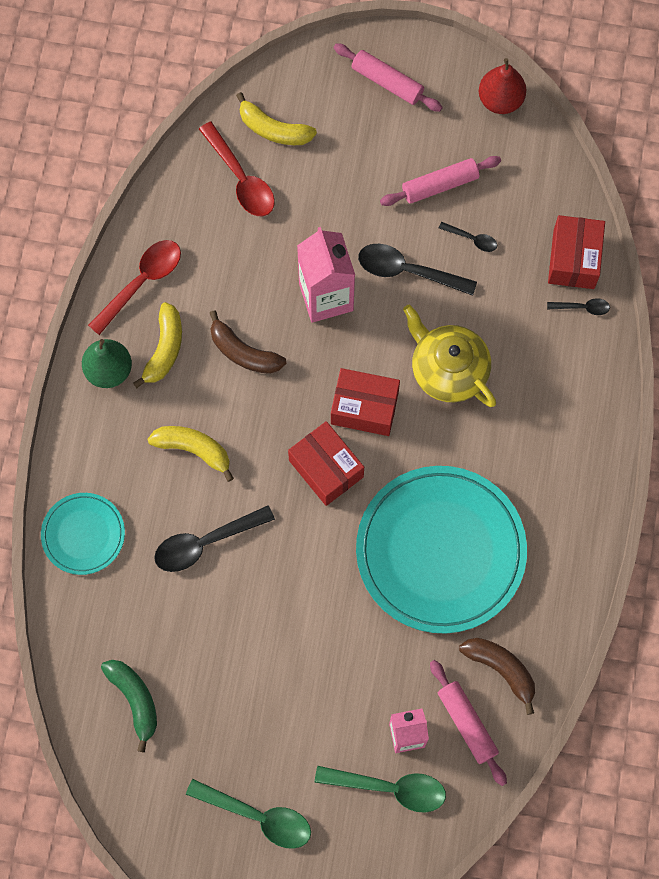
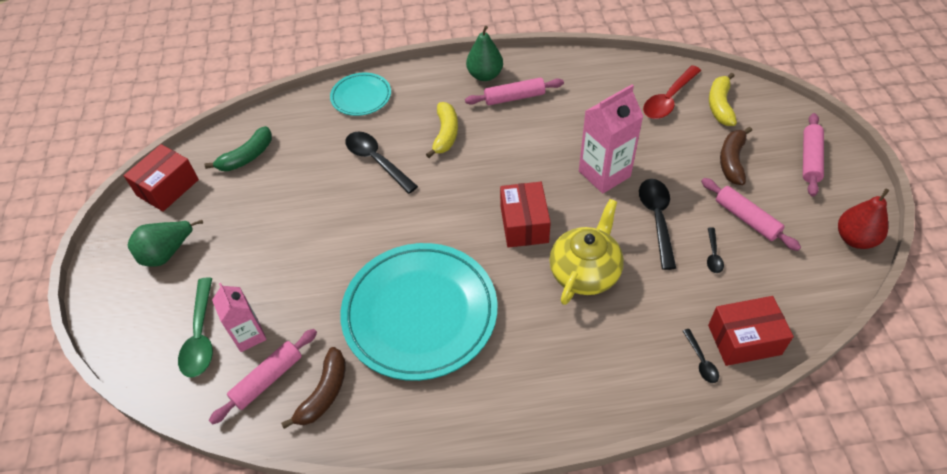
camera: 75 degrees right, 20 degrees down
red spoon [88,240,181,335] -> none
yellow banana [133,302,182,388] -> pink rolling pin [465,78,564,105]
green spoon [186,779,311,849] -> green pear [128,220,203,267]
brown banana [210,310,287,374] -> brown banana moved to [720,127,752,185]
red box [288,421,364,506] -> red box moved to [124,144,199,212]

